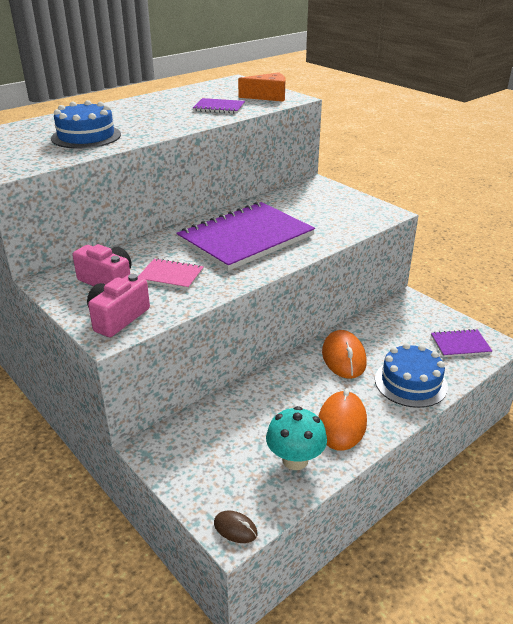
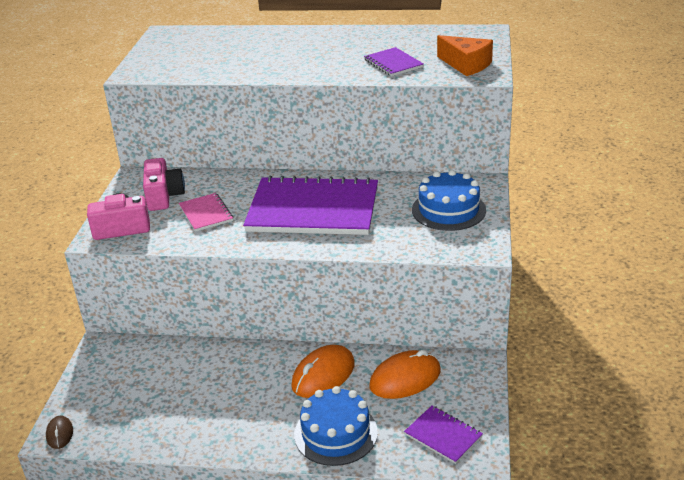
camera: 50 degrees right, 0 degrees up
blue cake [51,100,121,149] -> blue cake moved to [412,170,486,231]
turquoise mushroom [266,406,327,470] -> none
orange mouse [318,388,367,451] -> orange mouse moved to [369,349,441,399]

